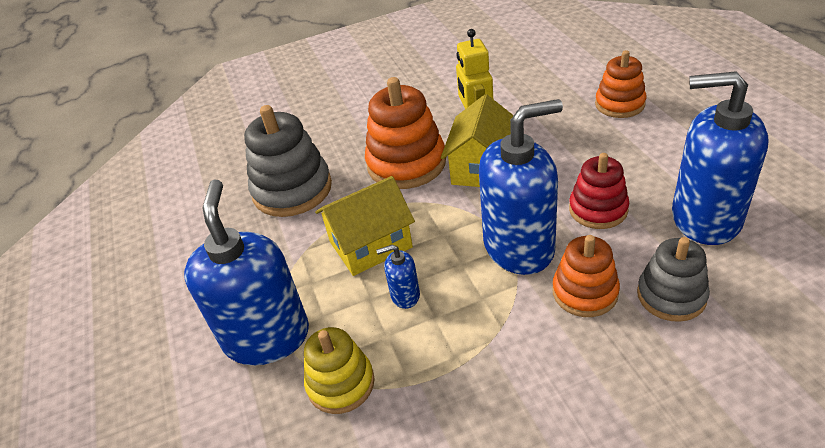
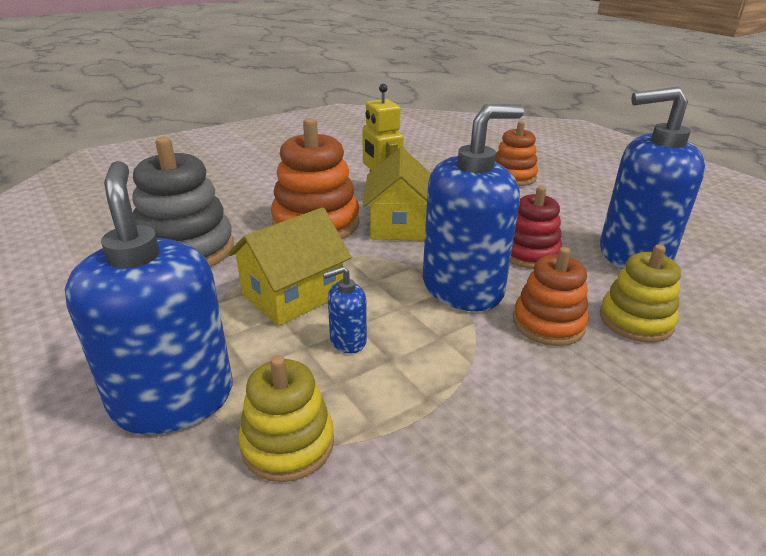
camera: 20 degrees left, 10 degrees down
grey stacking toy [637,237,710,322] -> yellow stacking toy [600,245,681,343]

